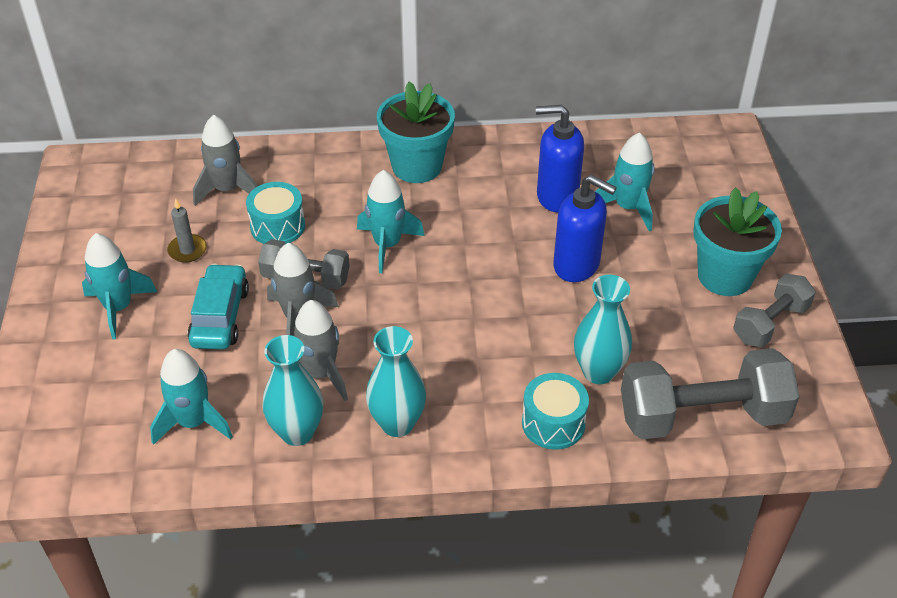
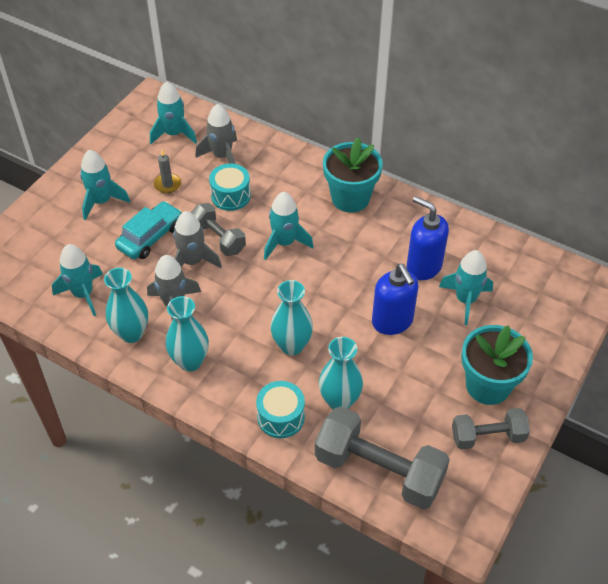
camera: 35 degrees right, 5 degrees up
none -> turquoise rocket [150,81,197,144]
none -> turquoise vase [270,280,313,355]

